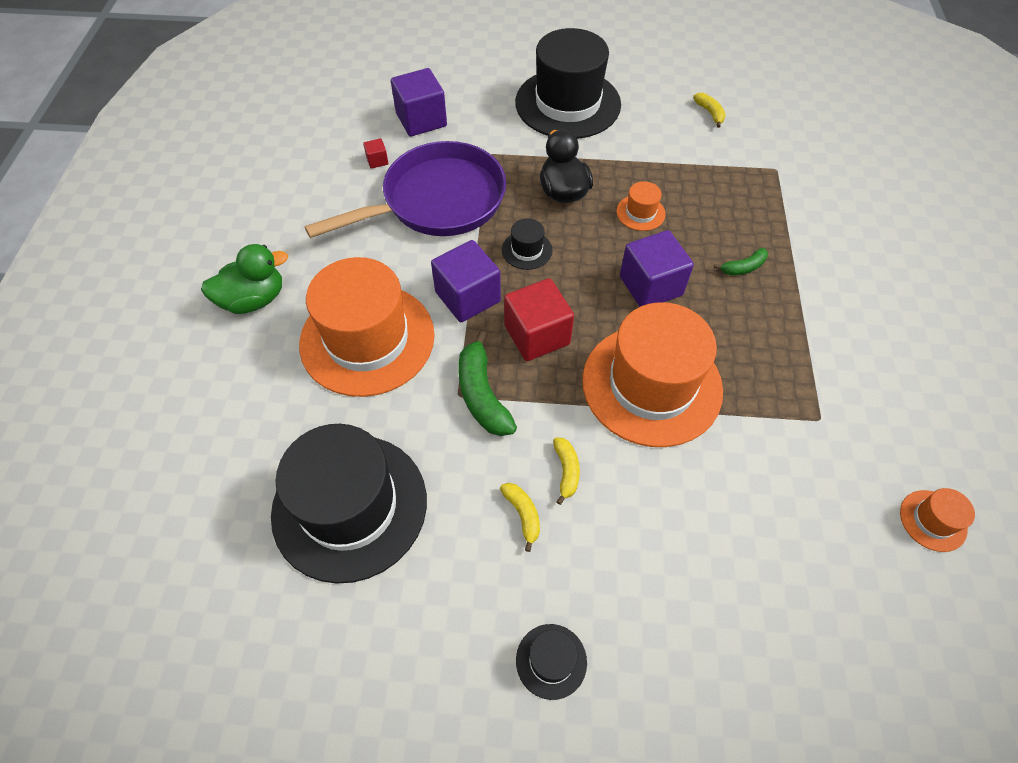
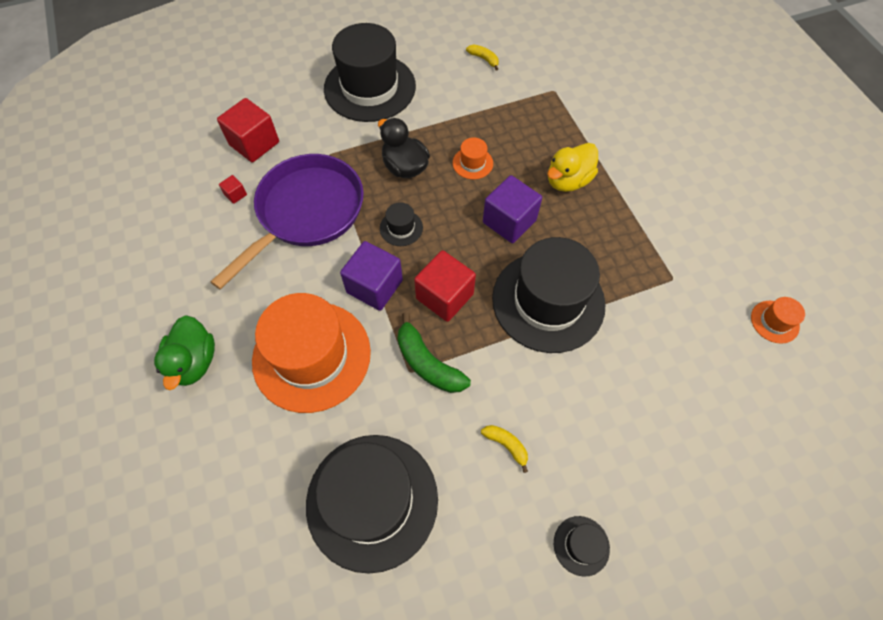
camera: 25 degrees left, 5 degrees up
green duck [201,244,288,314] -> green duck turned 135 degrees clockwise [154,315,215,390]
purple cube [391,68,447,136] -> red cube [217,98,279,162]
yellow banana [553,437,580,505] -> none
orange hat [582,302,723,447] -> black hat [492,237,606,353]
green banana [714,248,768,276] -> yellow duck [547,143,598,192]

